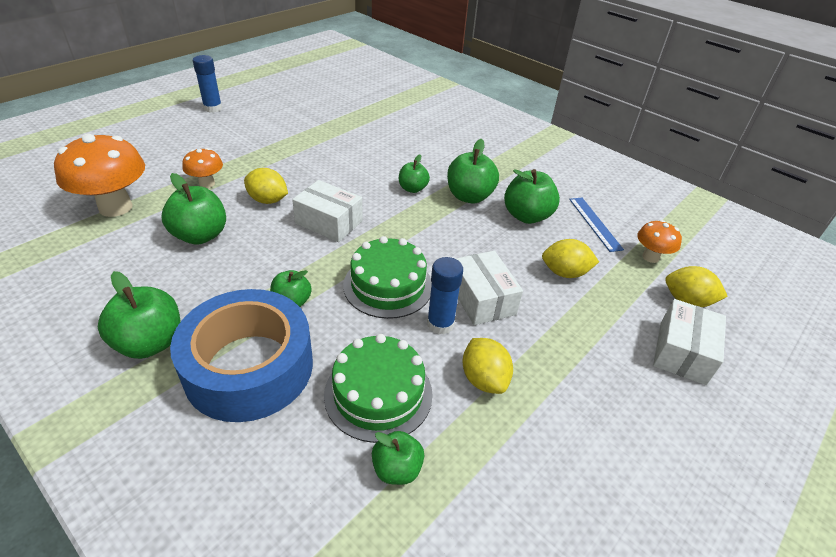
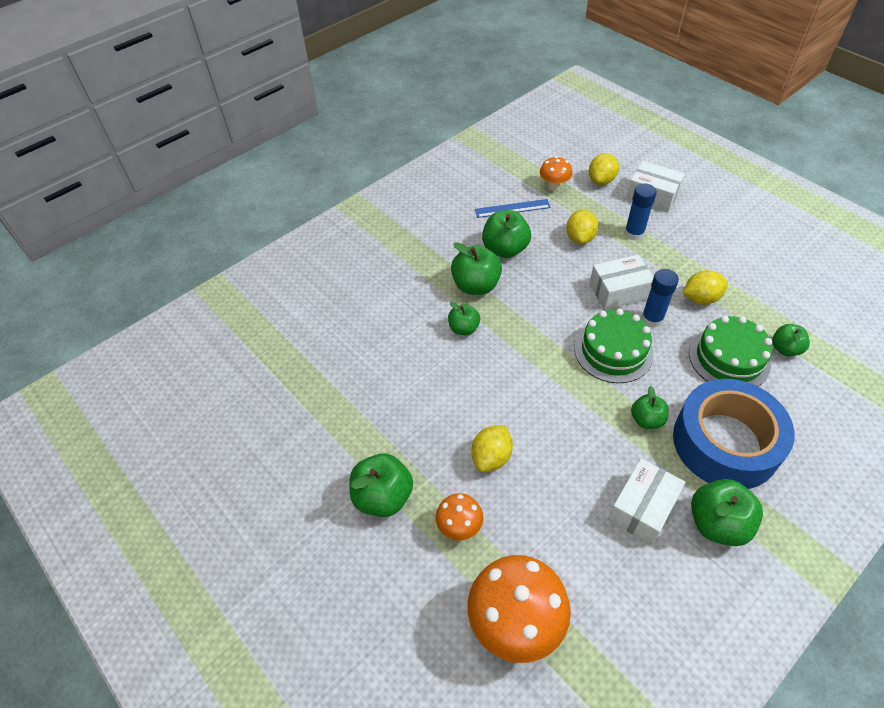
camera: 80 degrees left, 10 degrees up
green apple [162,173,226,245] -> green apple moved to [350,453,413,517]
blue glue stick [193,55,222,113] -> blue glue stick moved to [624,183,657,240]
white box [292,180,363,242] -> white box moved to [608,458,686,545]

